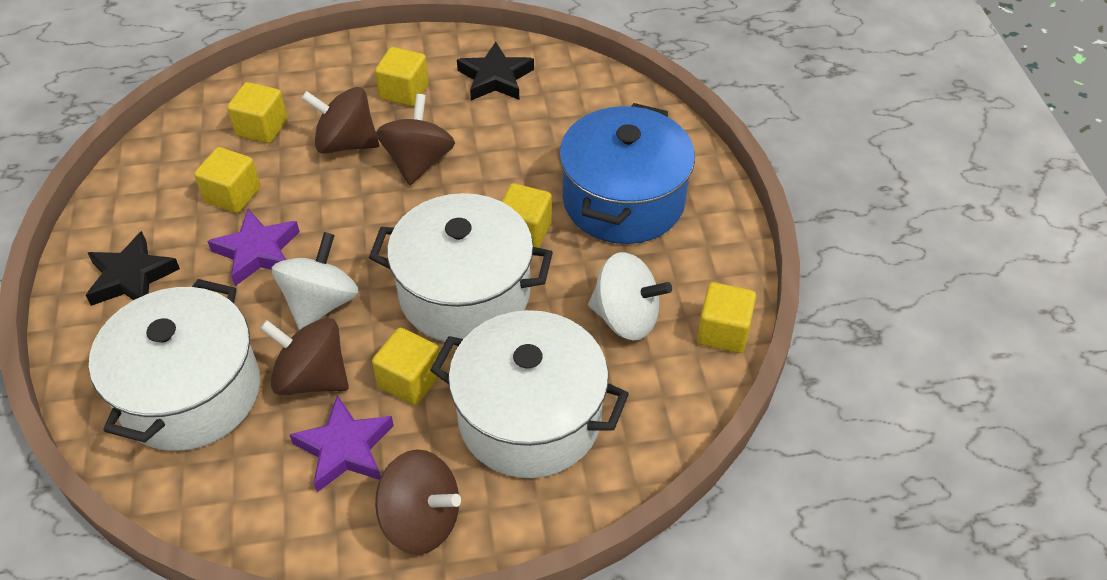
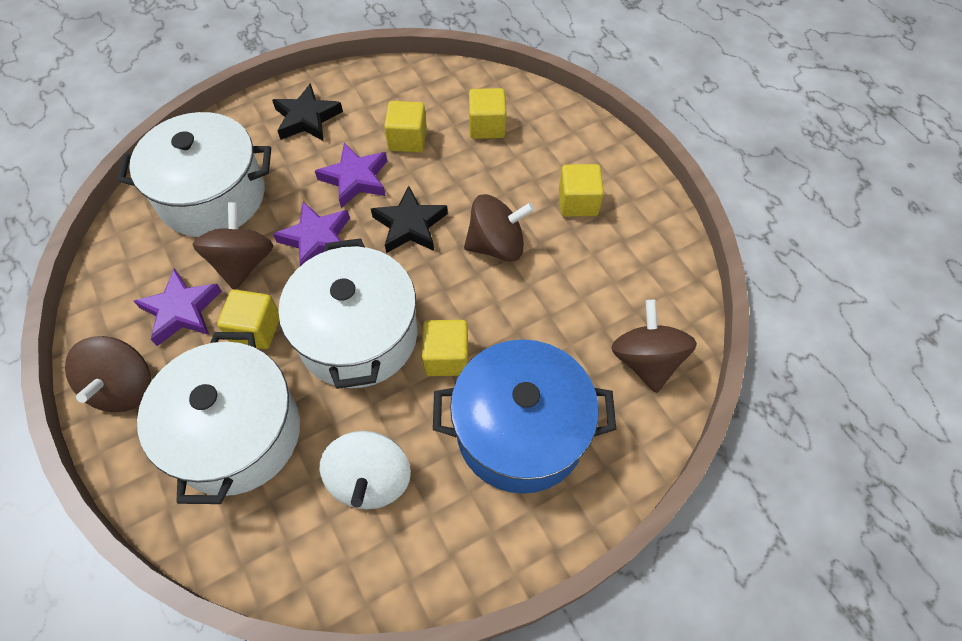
camera: 70 degrees right, 10 degrees up
white spinning top [272,232,359,330] -> purple star [273,202,350,266]
brown spinning top [301,87,379,154] -> brown spinning top moved to [611,300,697,393]
black star [457,42,534,101] -> black star moved to [371,186,448,253]
yellow cube [697,282,756,353] -> none

